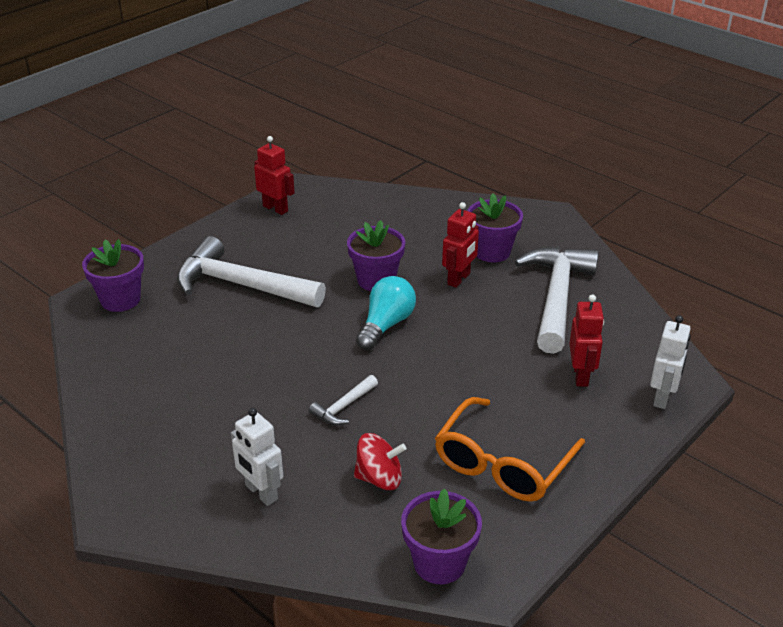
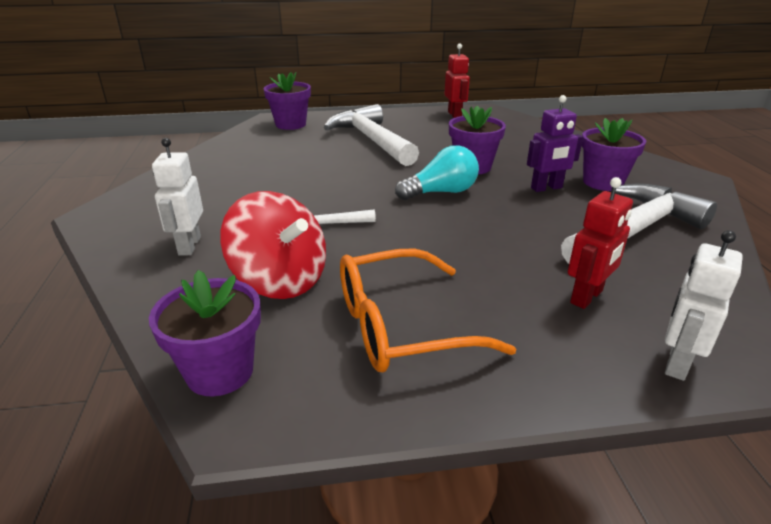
camera: 40 degrees right, 5 degrees down
red spinning top [354,433,406,490] -> red spinning top [220,191,326,299], size x1.58
red robot [442,202,479,288] -> purple robot [527,95,583,192]
white robot [650,315,691,409] -> white robot turned 150 degrees clockwise [665,230,743,381]

